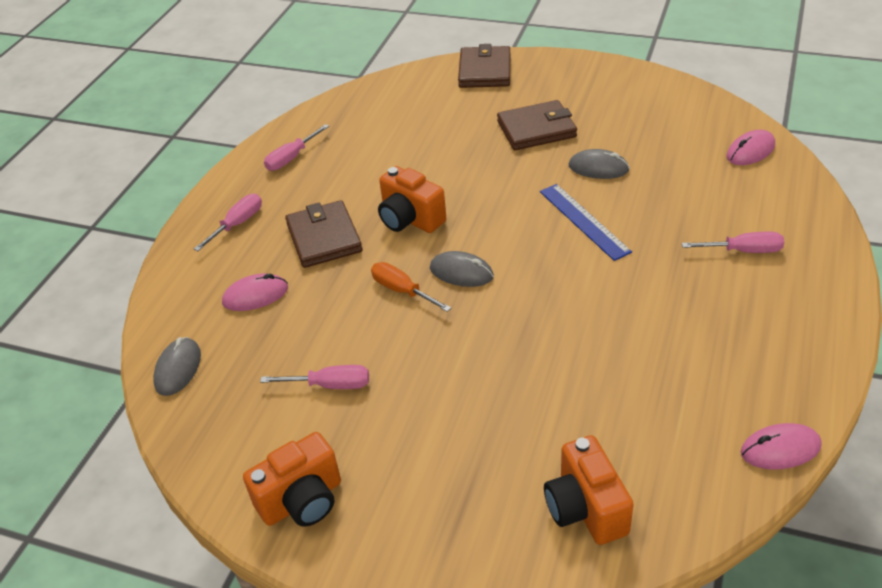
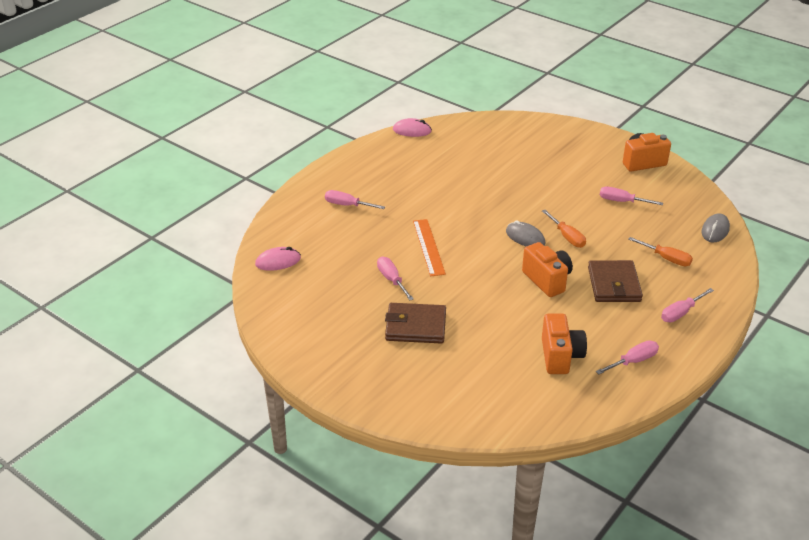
camera: 165 degrees left, 5 degrees down
pink mouse [222,273,288,311] -> orange screwdriver [628,237,693,266]
brown wallet [458,44,510,88] -> none
blue ruler [540,184,632,261] -> orange ruler [413,219,446,276]
orange camera [544,435,634,545] -> orange camera moved to [542,314,587,374]
grey mouse [569,149,630,179] -> pink screwdriver [377,257,414,300]

